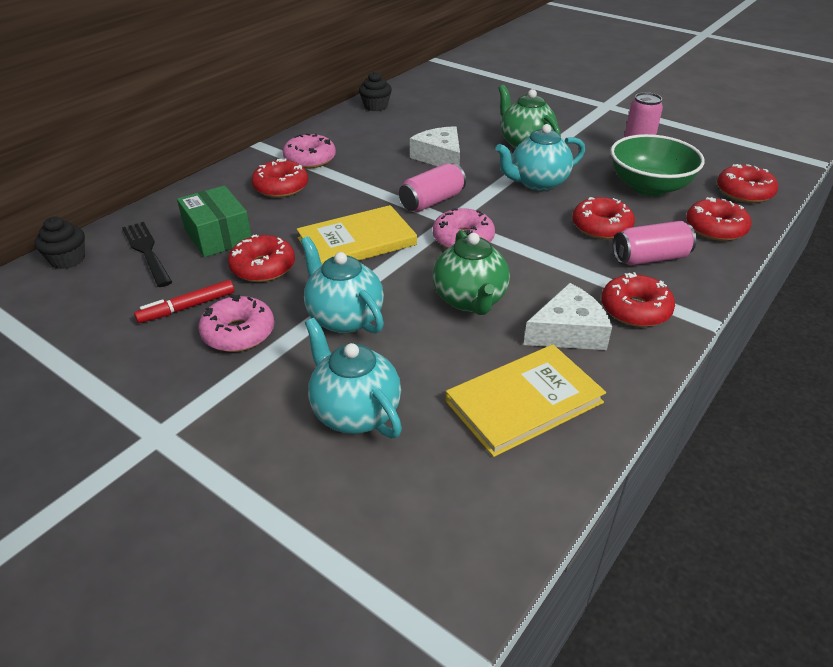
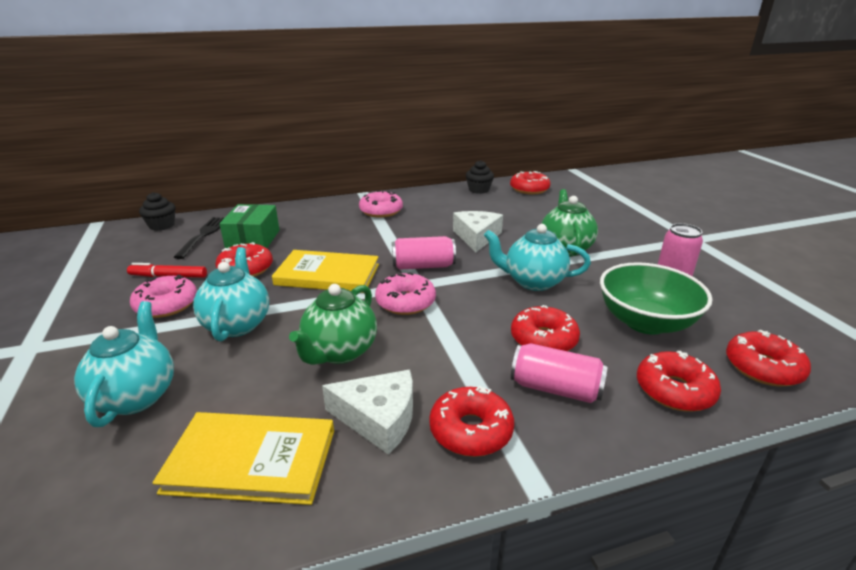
camera: 35 degrees right, 10 degrees down
red donut [251,159,308,198] -> red donut moved to [510,171,551,194]

